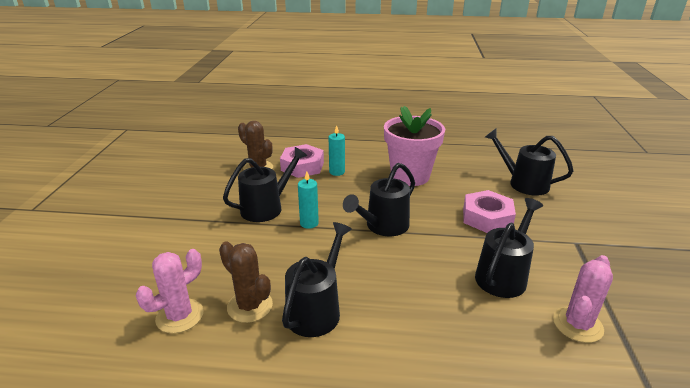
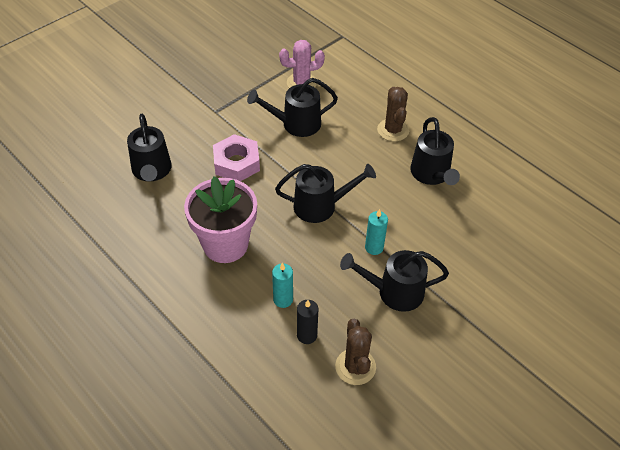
camera: 140 degrees left, 20 degrees up
pink cactus [136,249,203,333] -> none
brown cactus [219,241,273,323] -> brown cactus moved to [377,87,409,141]
pink nut [280,144,324,178] -> black candle [297,300,318,344]
black watering can [282,222,352,337] -> black watering can turned 75 degrees counterclockwise [410,117,460,185]

